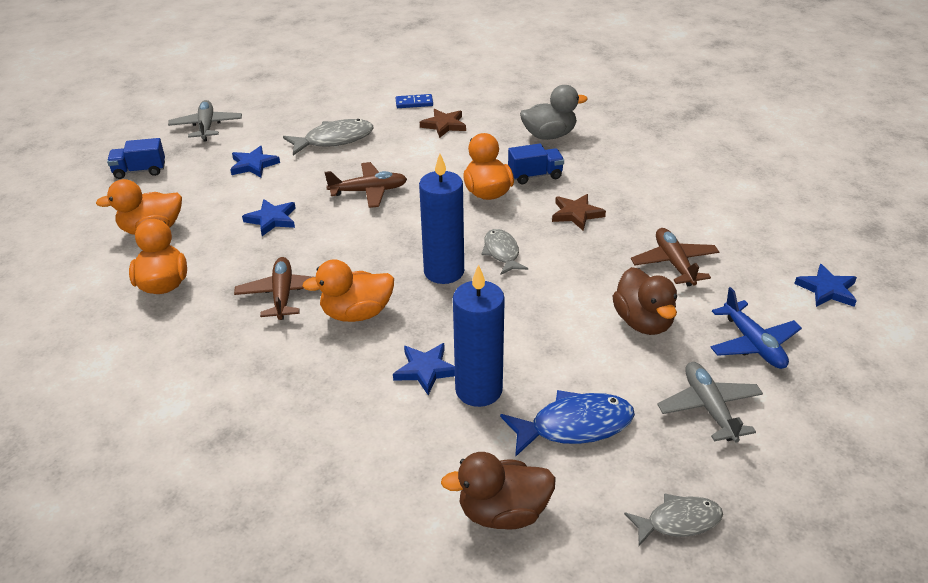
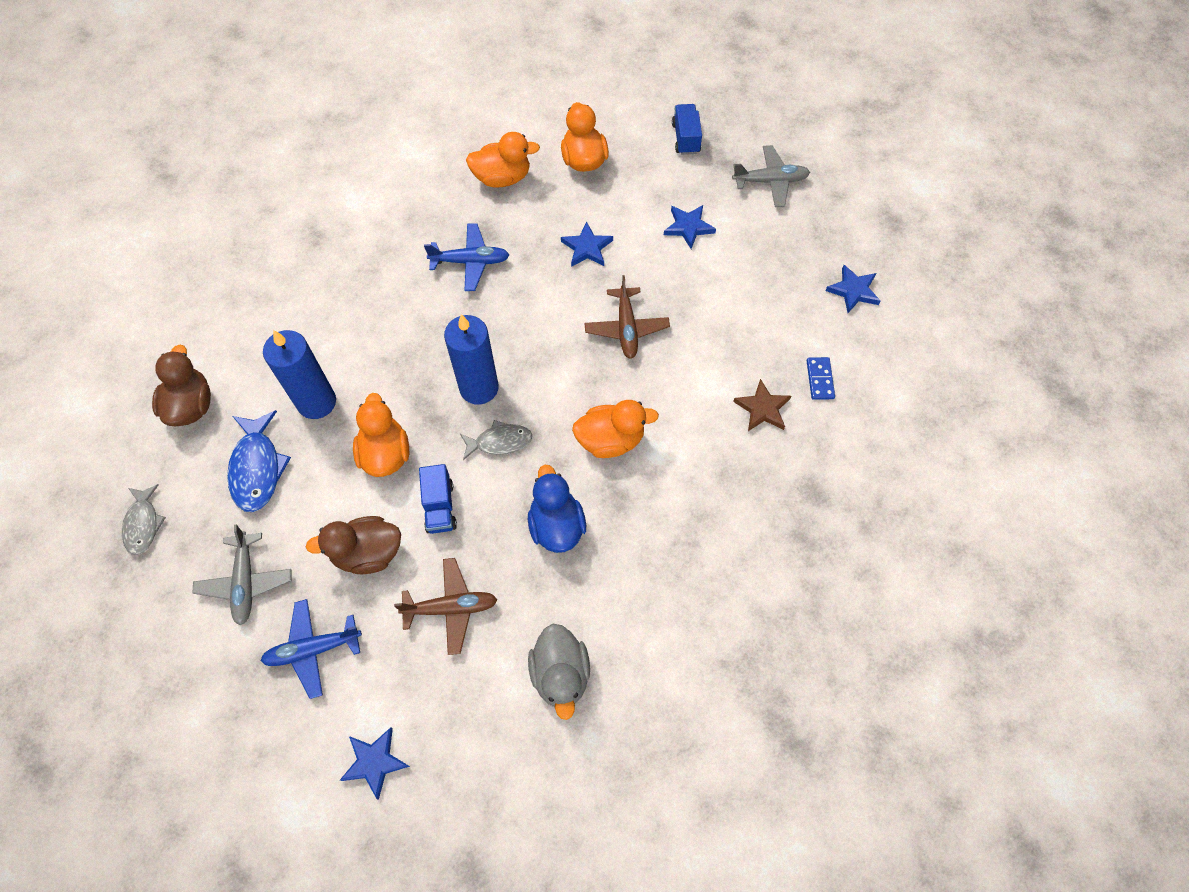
camera: 95 degrees right, 25 degrees up
brown plane [234,257,312,320] -> blue plane [424,223,509,291]
grey fish [283,119,374,155] -> none
orange duck [302,259,394,322] -> orange duck moved to [353,393,409,477]
blue star [393,343,455,395] -> blue star moved to [825,265,880,313]
blue truck [508,144,564,184] -> blue truck moved to [419,464,457,534]
grey duck [520,85,588,140] -> grey duck moved to [528,624,590,720]
brown star [552,194,606,231] -> blue duck [528,465,586,553]
grey plane [657,362,763,443] -> grey plane turned 90 degrees clockwise [192,525,291,626]

